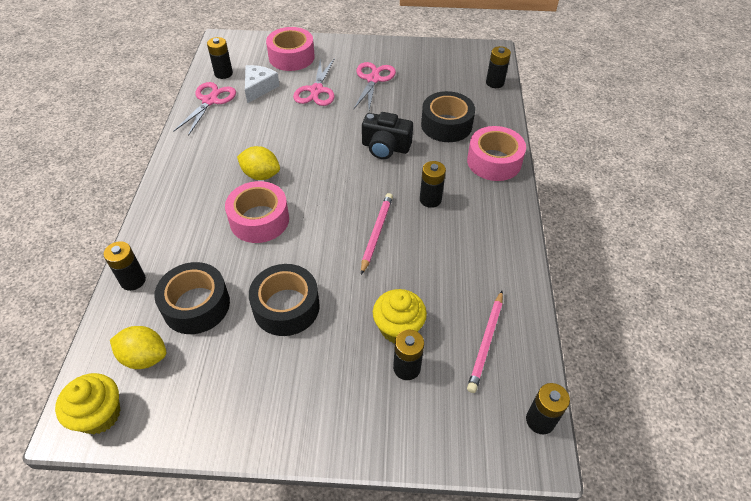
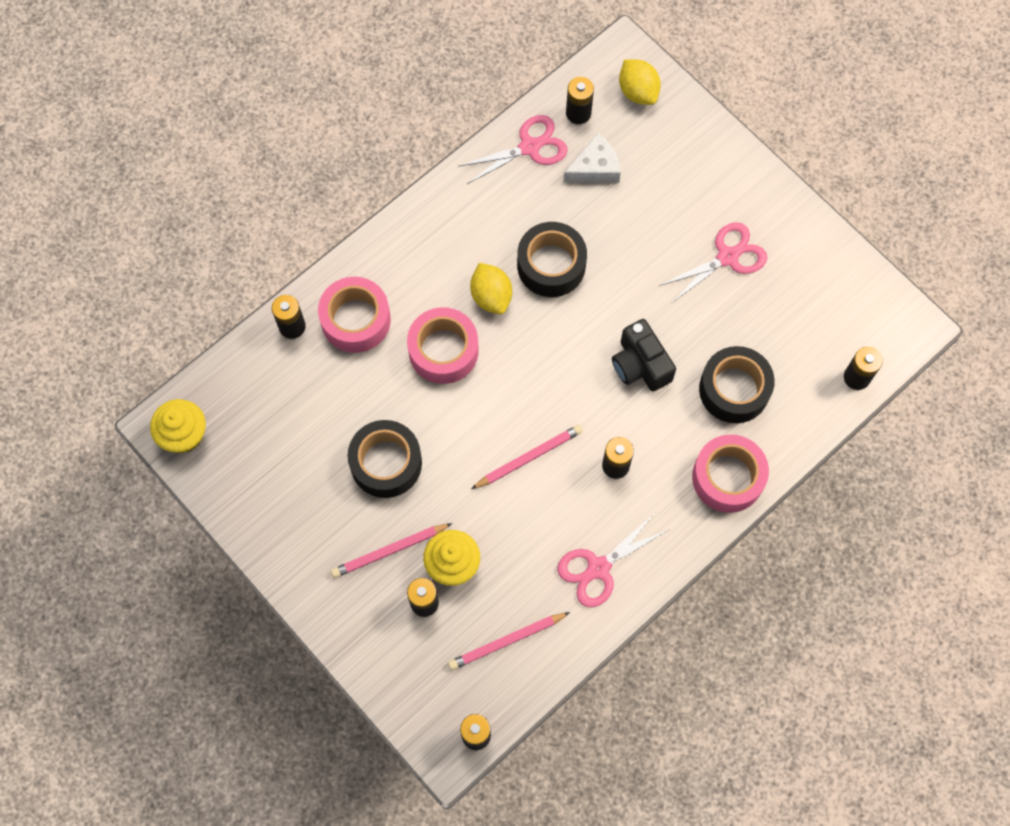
camera: 45 degrees right, 20 degrees up
yellow lemon [110,326,166,369] -> yellow lemon moved to [619,59,661,105]
black tape [154,262,230,334] -> black tape moved to [517,222,587,297]
pink tape [266,27,315,71] -> pink tape moved to [318,277,391,353]
pink scissors [293,58,335,106] -> pink scissors moved to [557,514,670,608]
none -> pink pencil [331,523,452,578]

